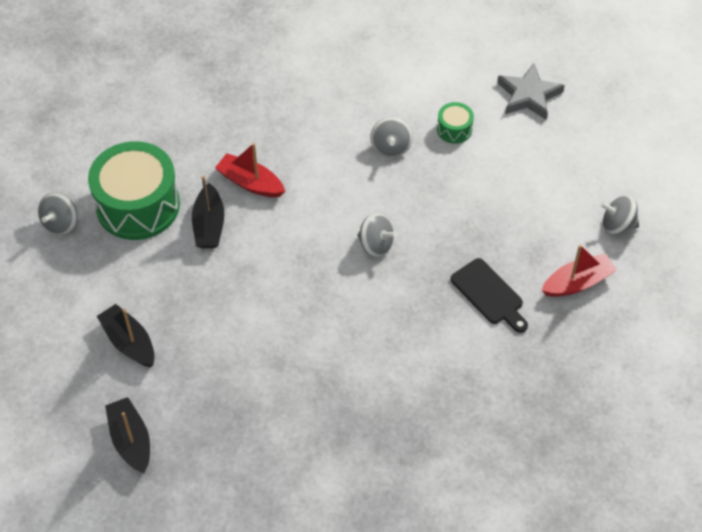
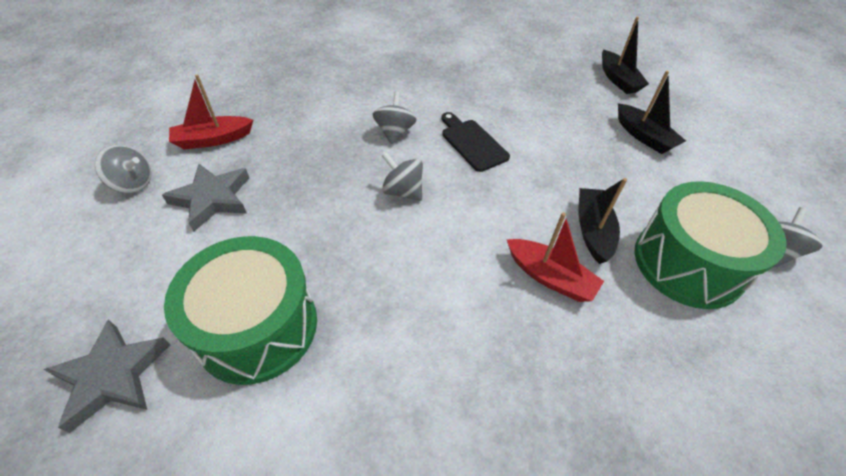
camera: 175 degrees left, 5 degrees down
grey spinning top [370,117,413,158] -> grey spinning top moved to [373,91,416,145]
green drum [437,102,474,144] -> green drum [164,236,317,385], size x2.27
black cutting board [451,258,528,333] -> black cutting board moved to [442,112,510,172]
none -> grey star [162,164,249,232]

